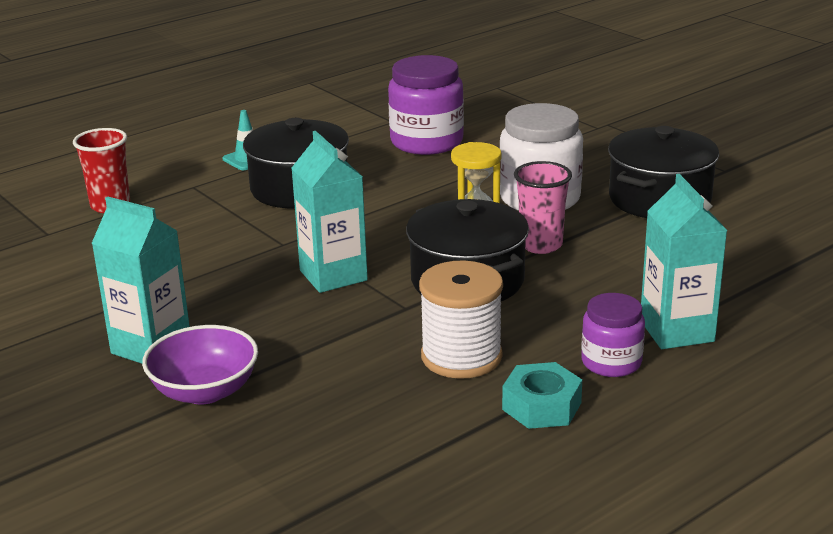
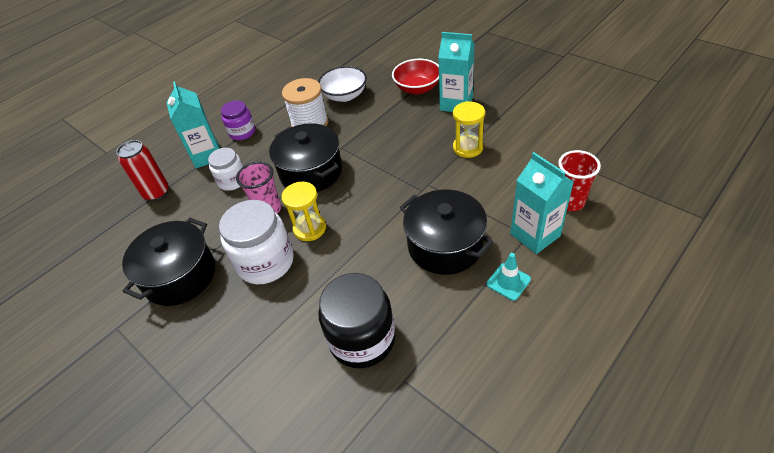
camera: 175 degrees right, 20 degrees up
purple bowl [142,325,258,404] -> red bowl [392,59,439,95]
turquoise carton [292,131,368,293] -> turquoise carton moved to [510,152,574,254]
purple jar [388,55,464,155] -> black jar [318,273,395,368]
turquoise nut [502,362,582,429] -> none
none -> red can [116,140,169,201]
none -> white jar [208,148,243,191]
none -> white bowl [318,66,367,102]
none -> yellow hourglass [453,101,485,158]

